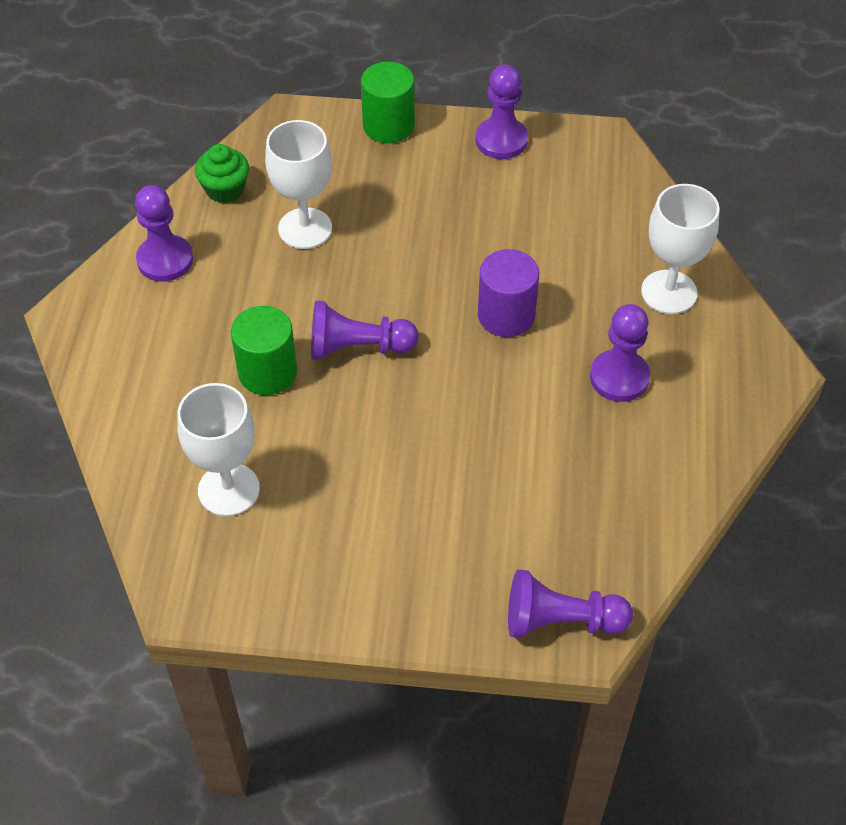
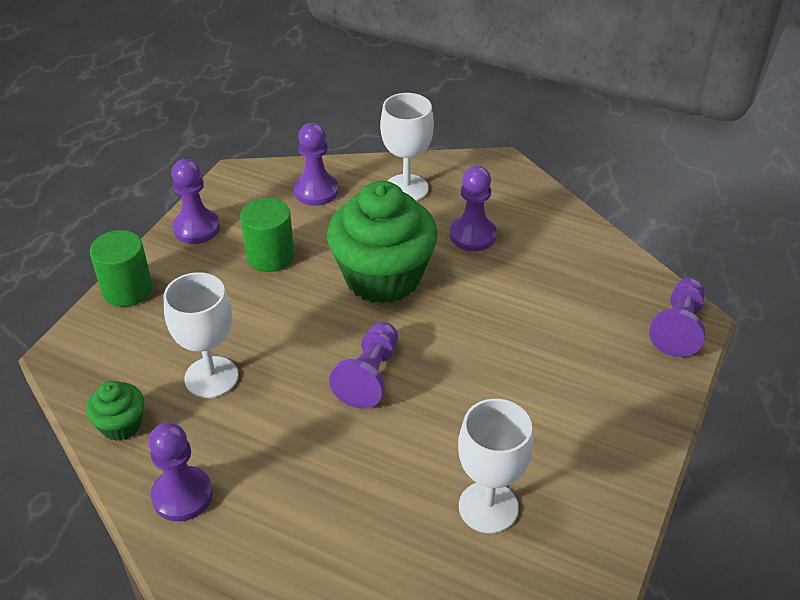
camera: 70 degrees left, 10 degrees down
green cylinder [231,306,297,395] -> green cylinder moved to [240,198,294,272]
purple cylinder [478,249,539,337] -> green cupcake [327,181,438,304]
none -> purple pawn [294,123,338,206]

